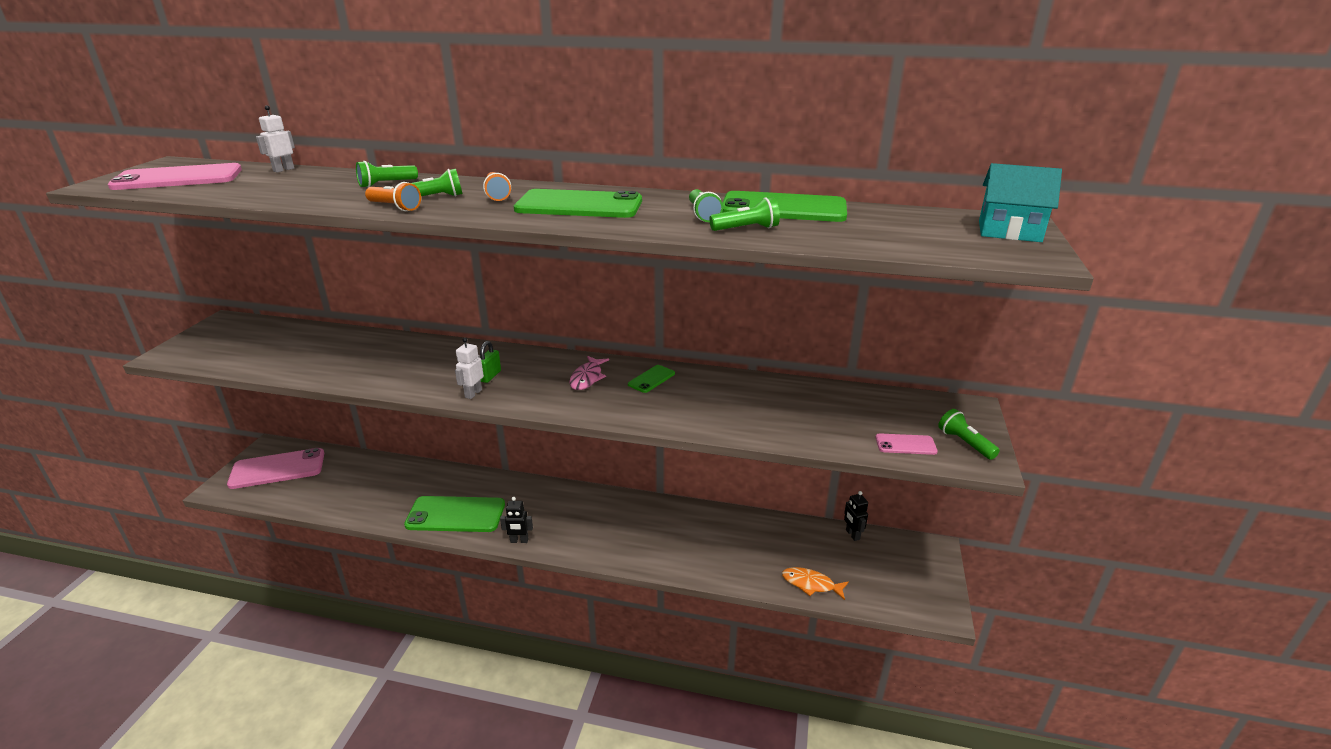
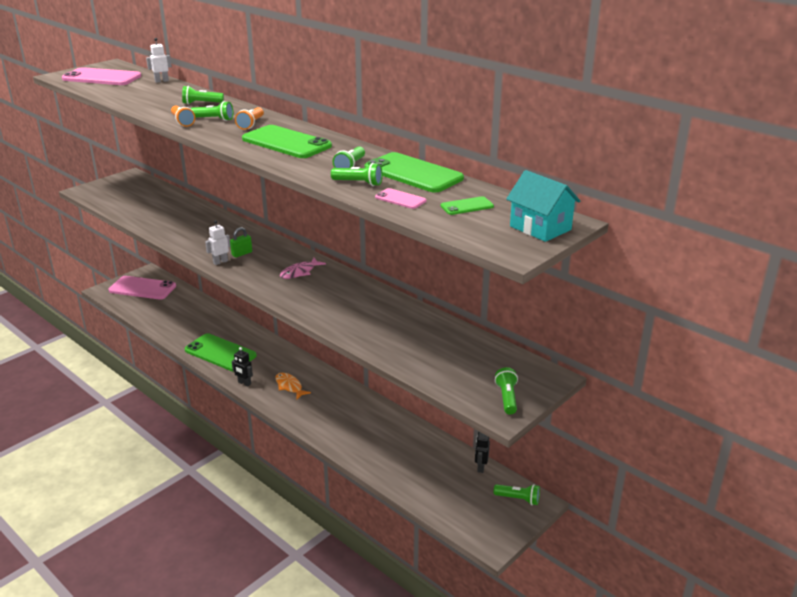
camera: 30 degrees right, 0 degrees up
green phone [628,365,675,393] -> green phone moved to [441,196,494,215]
orange fish [782,567,849,600] -> orange fish moved to [275,373,311,400]
pink phone [875,433,938,455] -> pink phone moved to [375,188,426,209]
none -> green flashlight [494,484,540,505]

